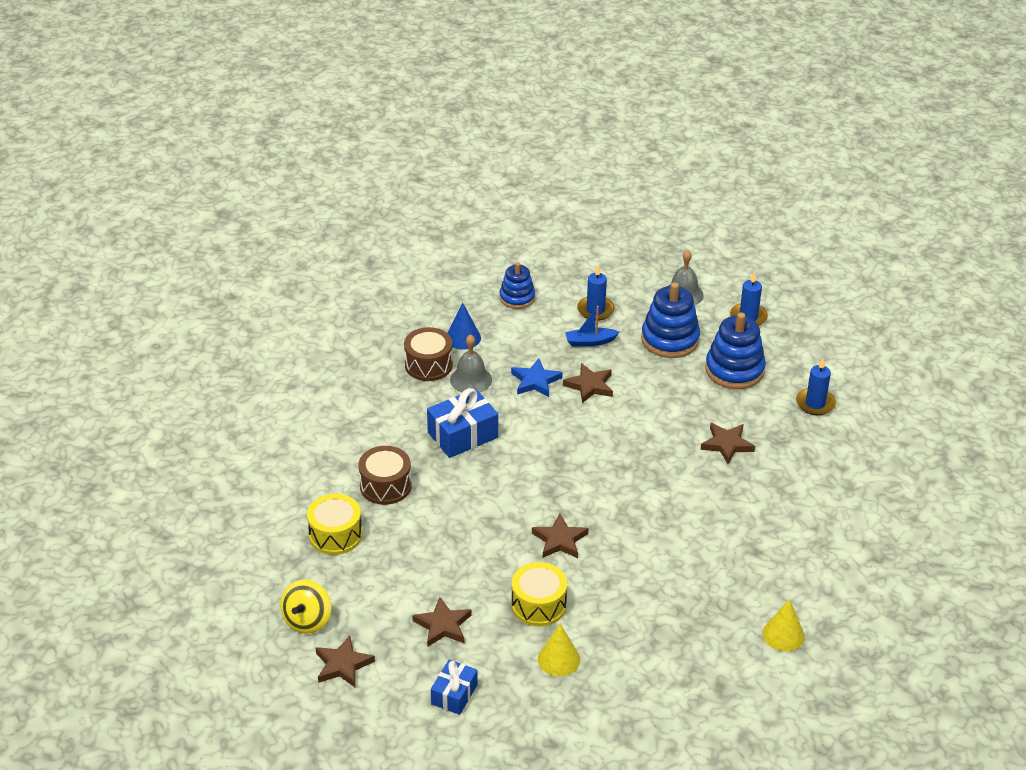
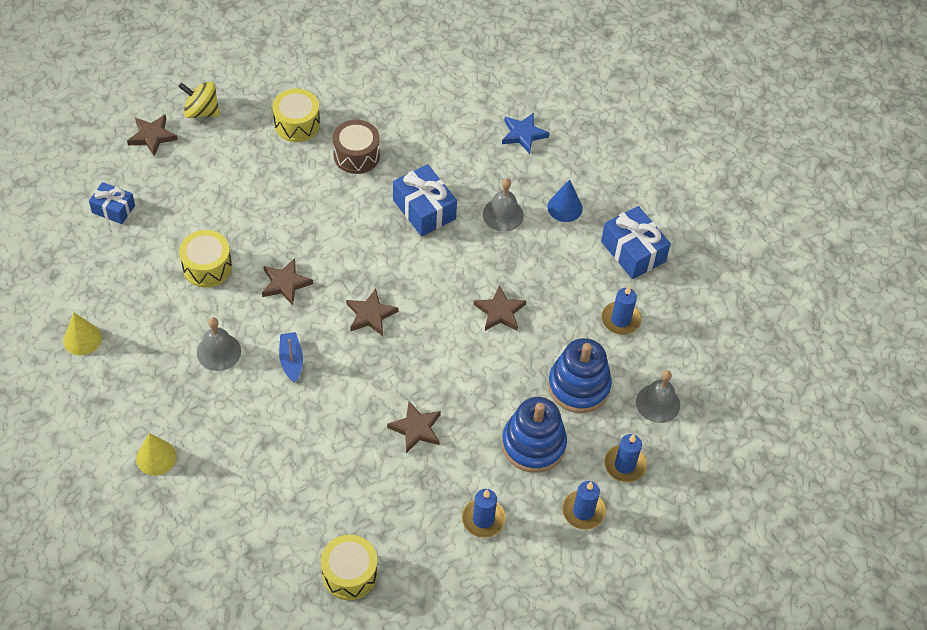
camera: 85 degrees right, 15 degrees up
brown drum [404,327,453,381] -> none
brown star [412,597,472,647] -> brown star moved to [346,288,398,336]
blue stacking toy [500,262,535,309] -> blue gift [601,206,671,279]
blue star [511,359,563,397] -> blue star moved to [502,113,549,154]
yellow cone [538,623,580,676] -> yellow cone moved to [63,312,102,355]
blue boat [565,306,620,347] -> blue boat moved to [279,332,303,383]
none -> grey bell [197,317,241,371]
none -> yellow drum [321,535,378,600]
none -> blue candle [562,481,606,530]

